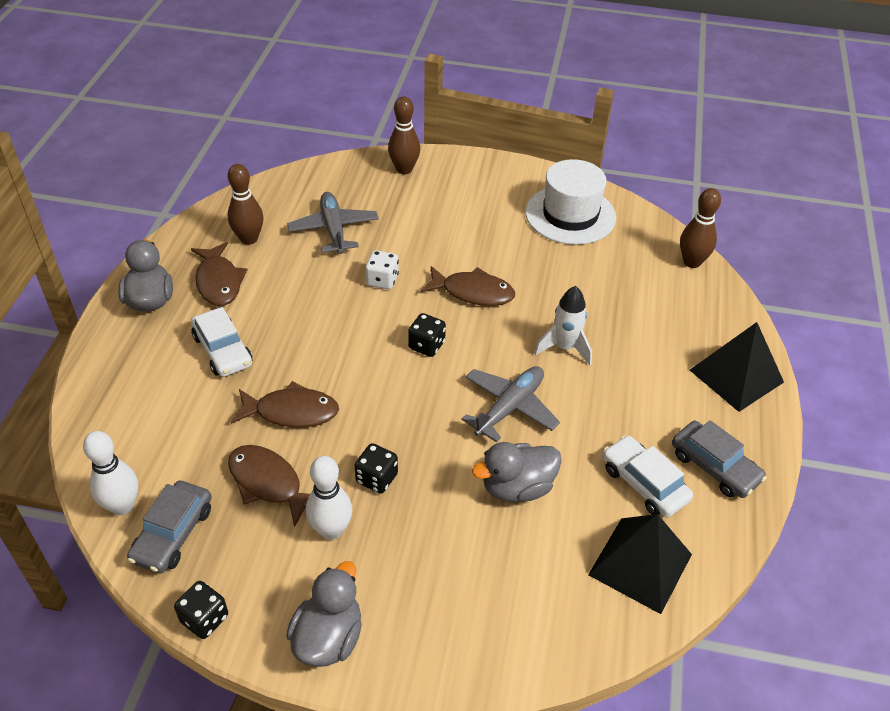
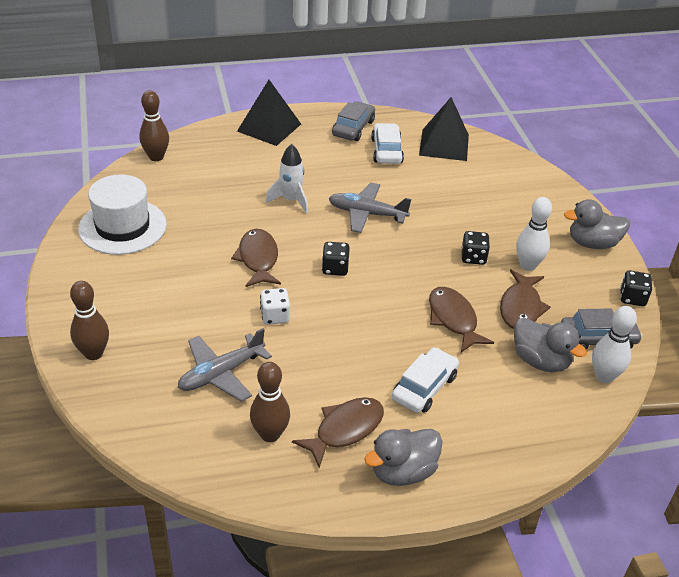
camera: 115 degrees left, 5 degrees down
grey duck [472,442,562,502] -> grey duck moved to [514,318,587,372]
white car [603,435,693,517] -> white car turned 150 degrees clockwise [371,123,404,164]

